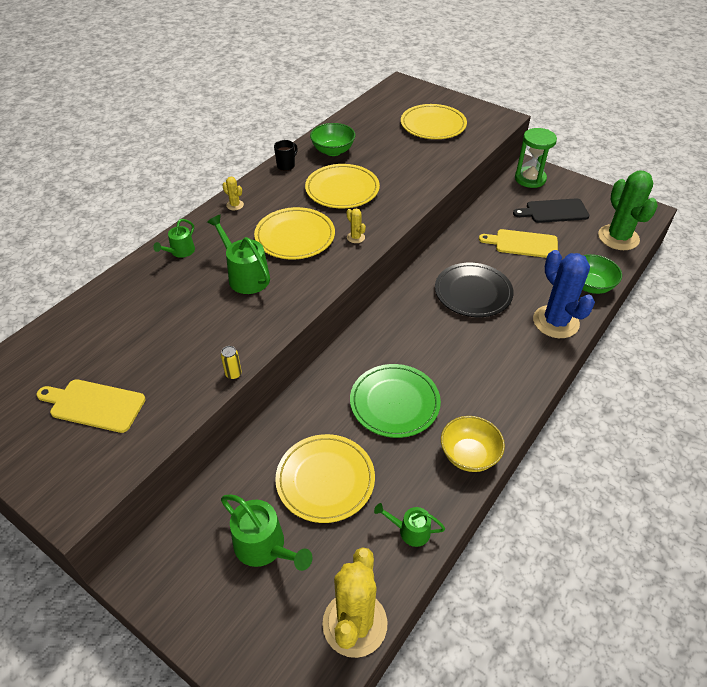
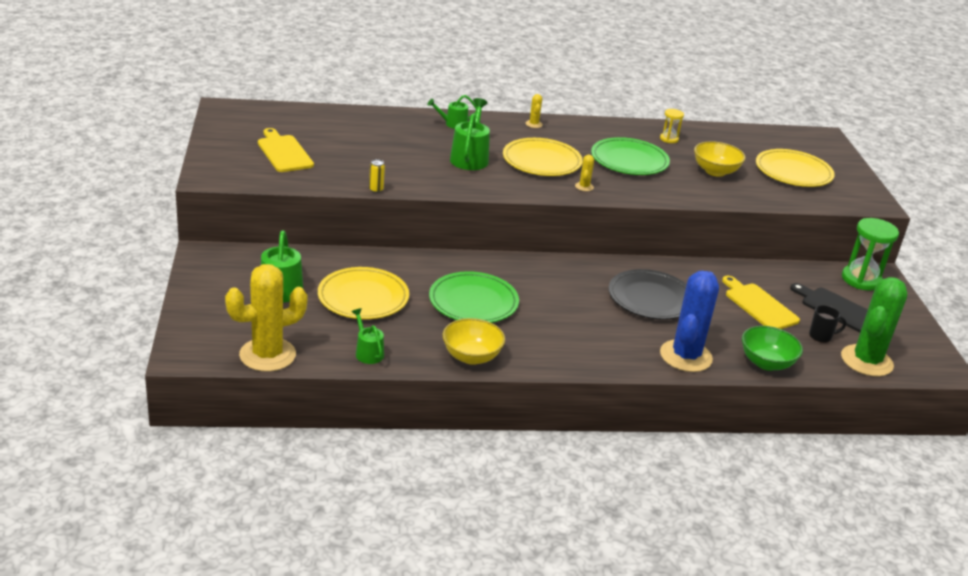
camera: 45 degrees right, 15 degrees down
black mug [274,140,298,171] -> black mug moved to [809,305,847,343]
yellow plate [305,164,380,208] -> green plate [591,137,670,175]
green bowl [310,123,355,156] -> yellow hourglass [660,109,684,143]
none -> yellow bowl [694,141,746,177]

